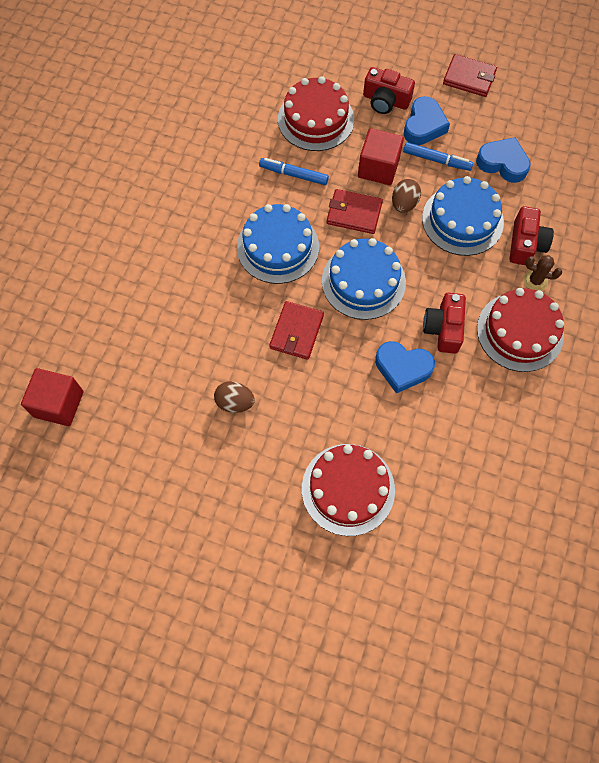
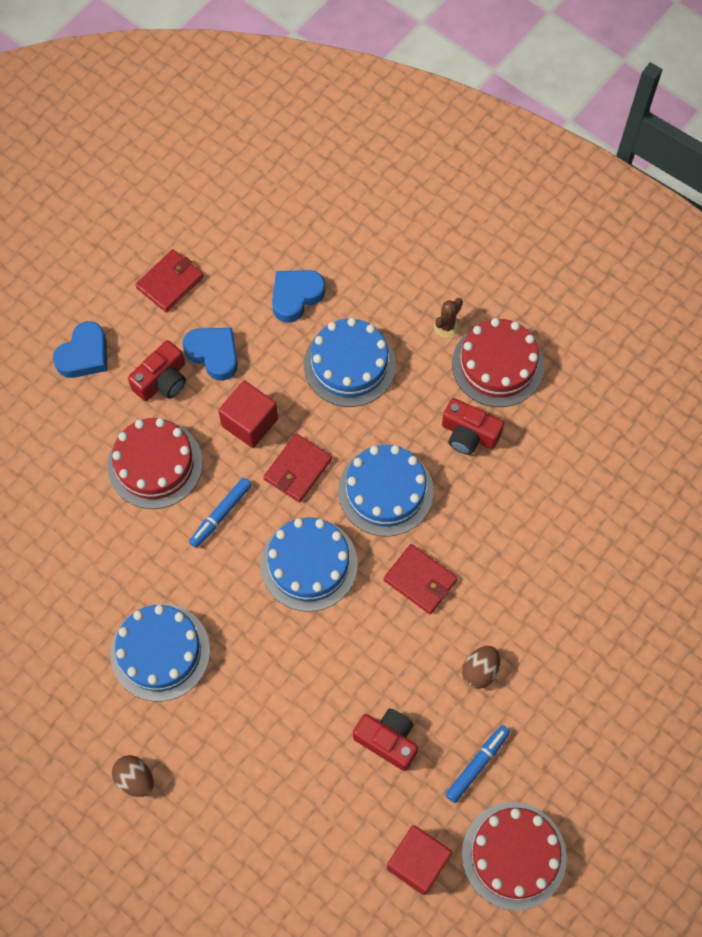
camera: 70 degrees left, 0 degrees up
red cake [302,444,395,536] -> red cake moved to [462,802,567,910]
blue heart [375,341,435,393] -> blue heart moved to [53,321,107,378]
brown egg [392,179,421,213] -> brown egg moved to [112,755,153,797]
blue marker [403,142,473,171] -> blue marker moved to [445,725,510,803]
red camera [510,206,554,265] -> red camera moved to [353,709,418,771]
none -> blue cake [110,604,210,702]

